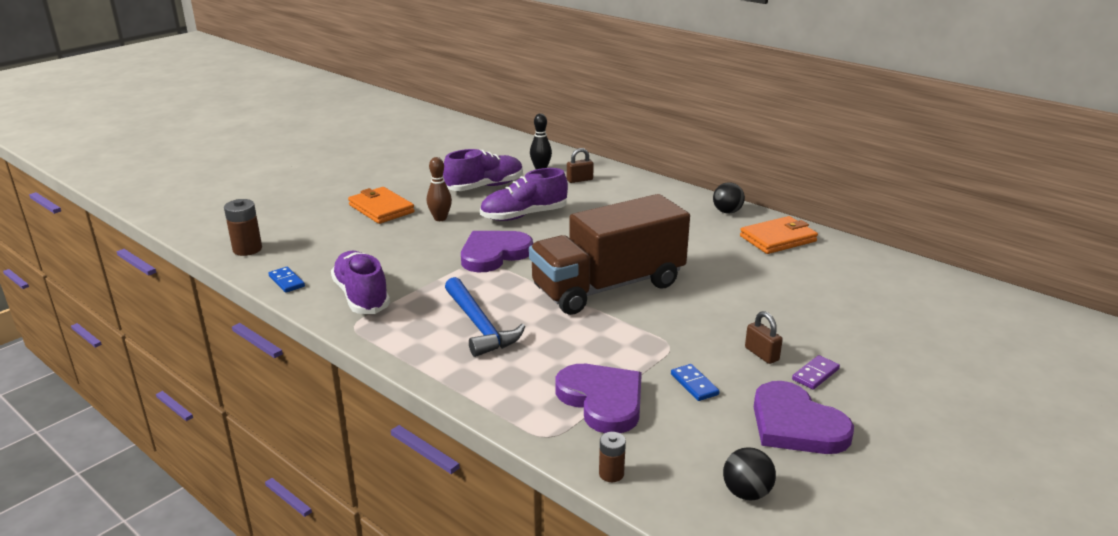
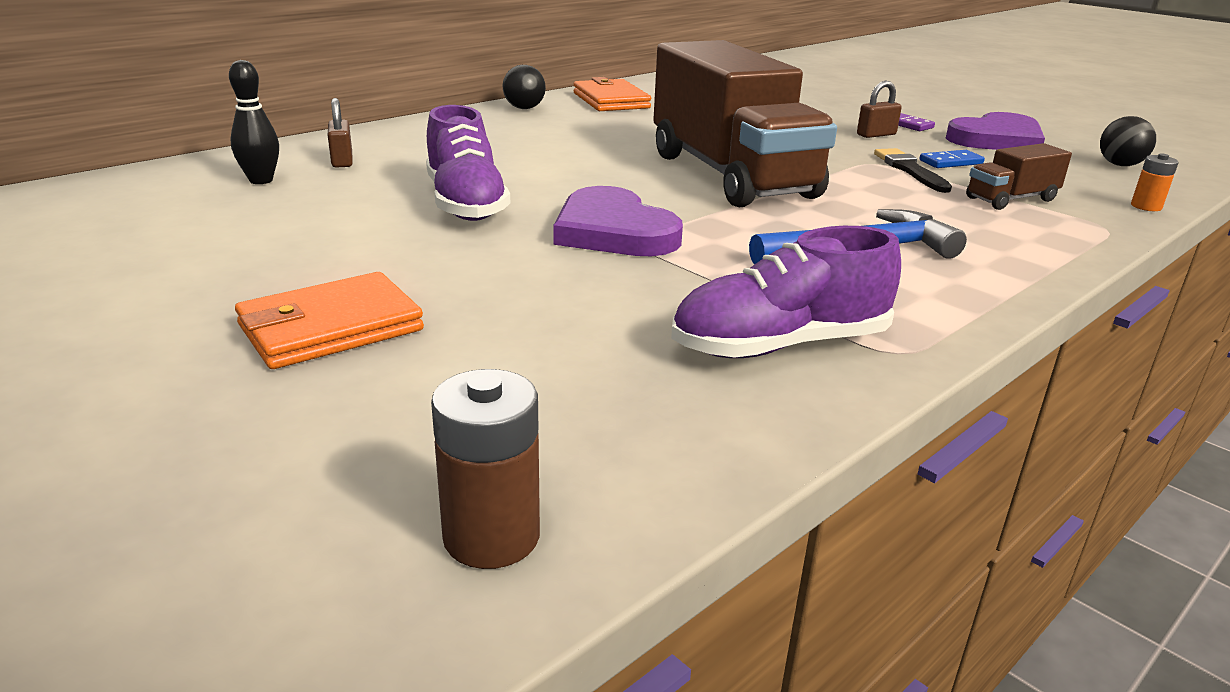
camera: 85 degrees left, 0 degrees up
blue domino [268,267,305,293] -> none
brown bowling pin [427,157,452,221] -> none
purple shoe [443,149,523,191] -> none
purple heart [556,364,642,433] -> brown truck [966,143,1072,210]
brown battery [599,432,626,482] -> orange battery [1131,153,1179,211]
none -> black brush [874,148,952,193]

